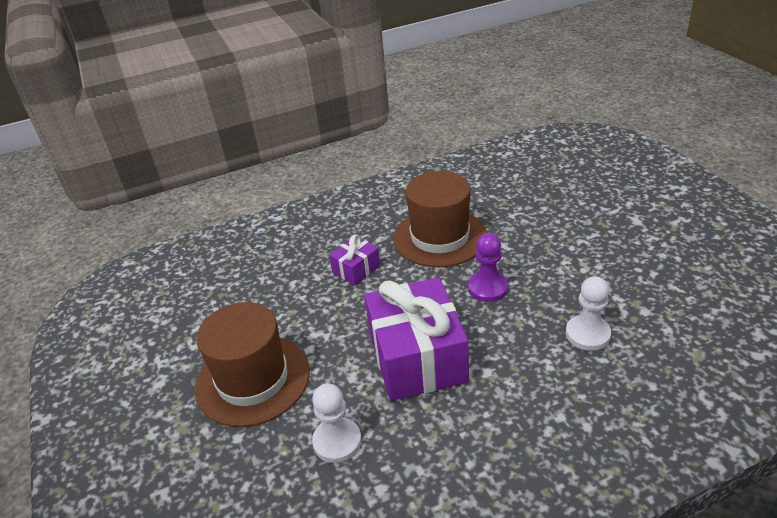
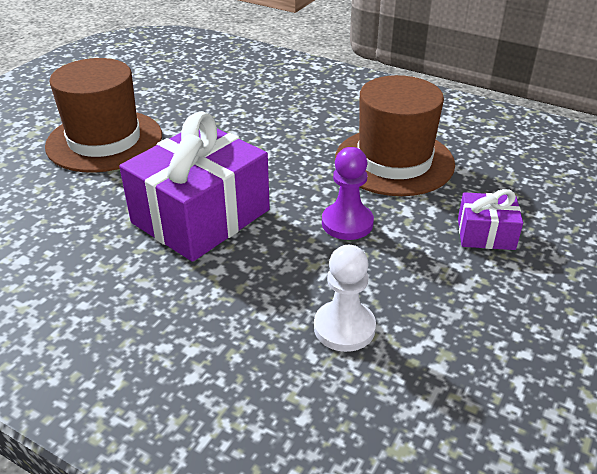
camera: 50 degrees right, 0 degrees up
white pawn [312,383,362,463] -> none
purple gift [329,234,380,285] -> purple gift moved to [458,189,523,250]

